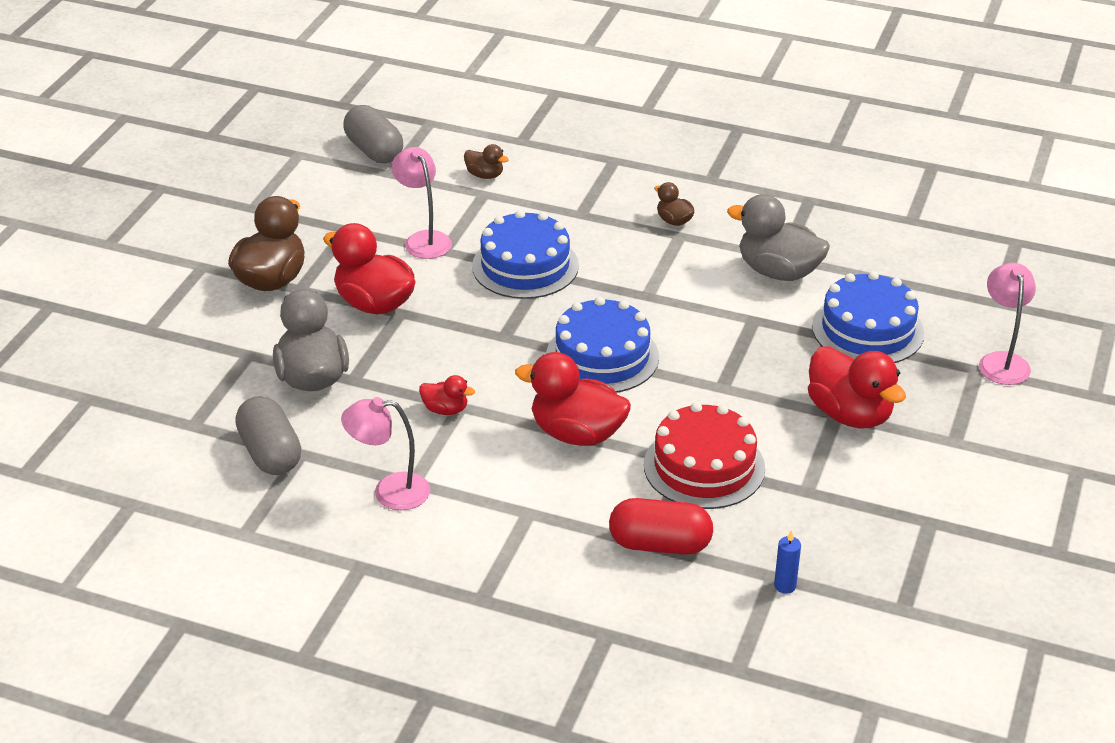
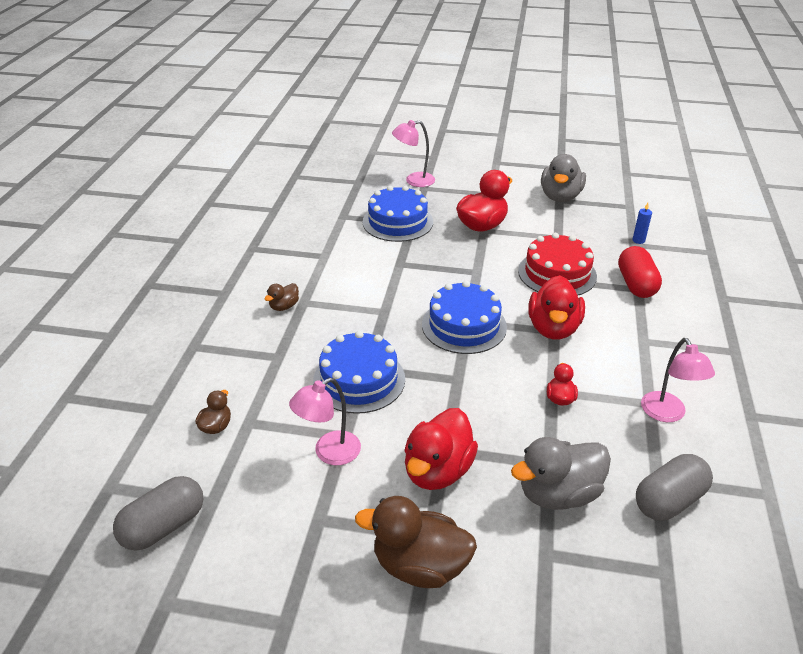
camera: 100 degrees left, 0 degrees up
grey duck [727,194,830,281] -> grey duck moved to [541,154,586,202]

